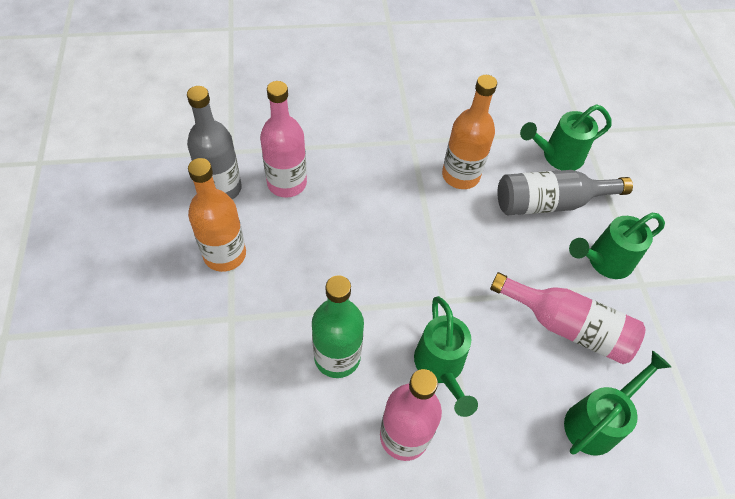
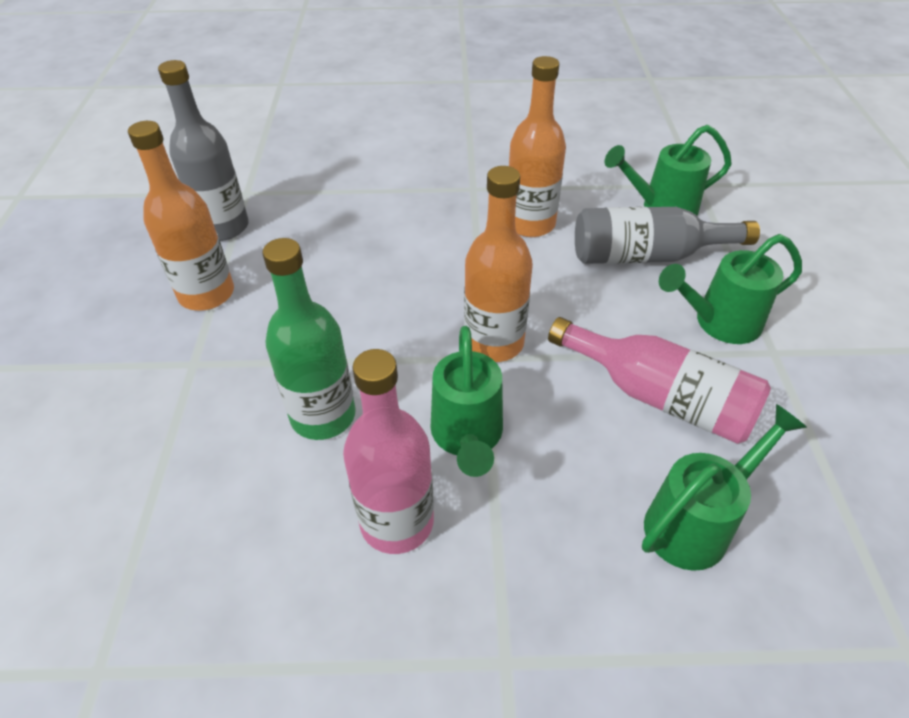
camera: 10 degrees right, 10 degrees down
pink bottle [260,81,307,198] -> none
none -> orange bottle [464,166,533,362]

